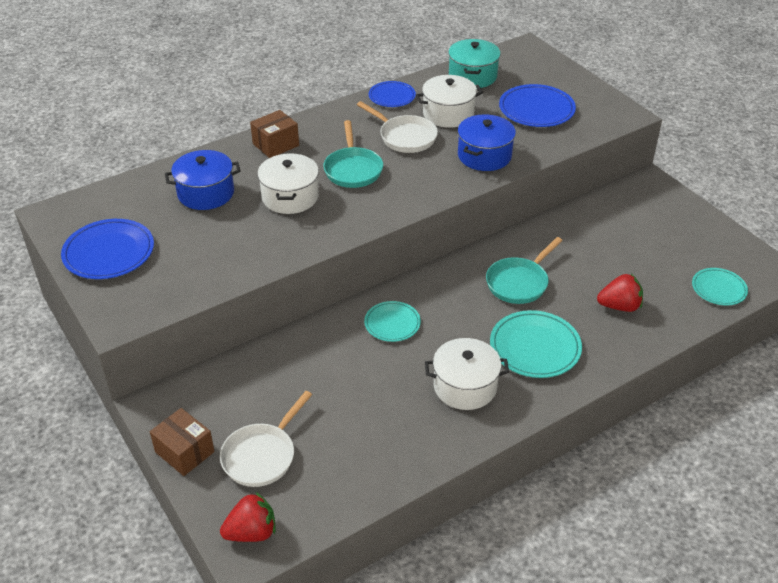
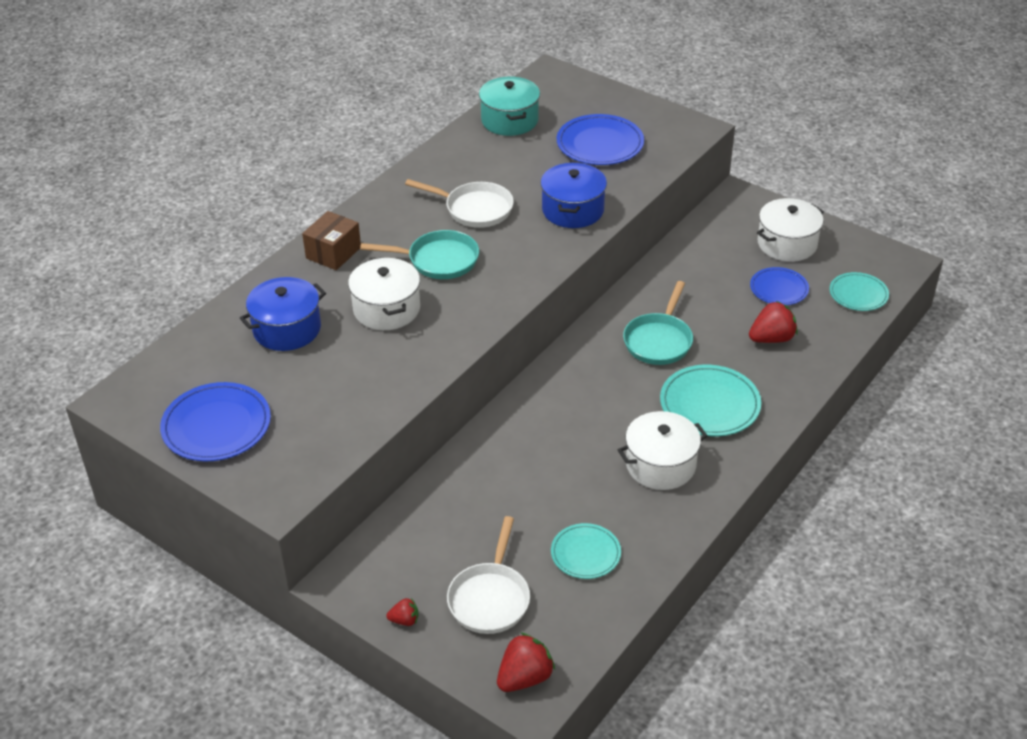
camera: 20 degrees left, 0 degrees up
brown box [150,408,215,476] -> red strawberry [386,598,418,626]
turquoise pan [323,120,383,188] -> turquoise pan turned 60 degrees counterclockwise [360,230,479,279]
turquoise plate [364,301,421,342] -> turquoise plate moved to [551,523,621,579]
blue plate [369,81,416,107] -> blue plate moved to [750,267,809,305]
white pot [416,75,483,128] -> white pot moved to [757,198,824,262]

